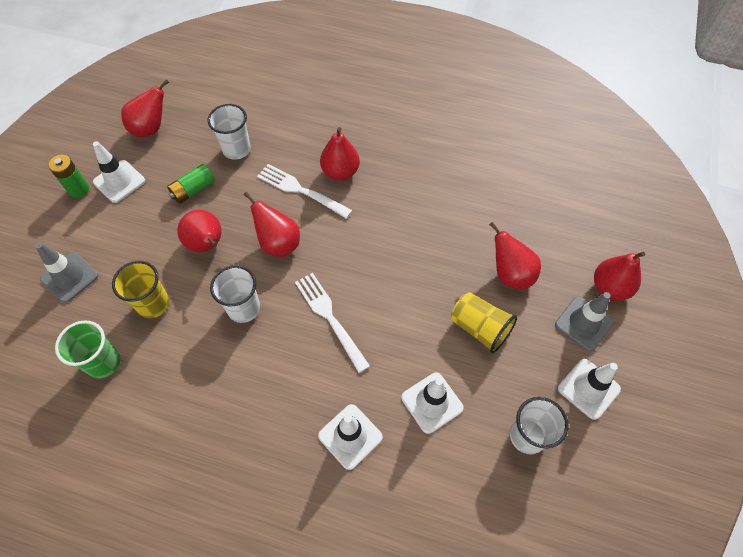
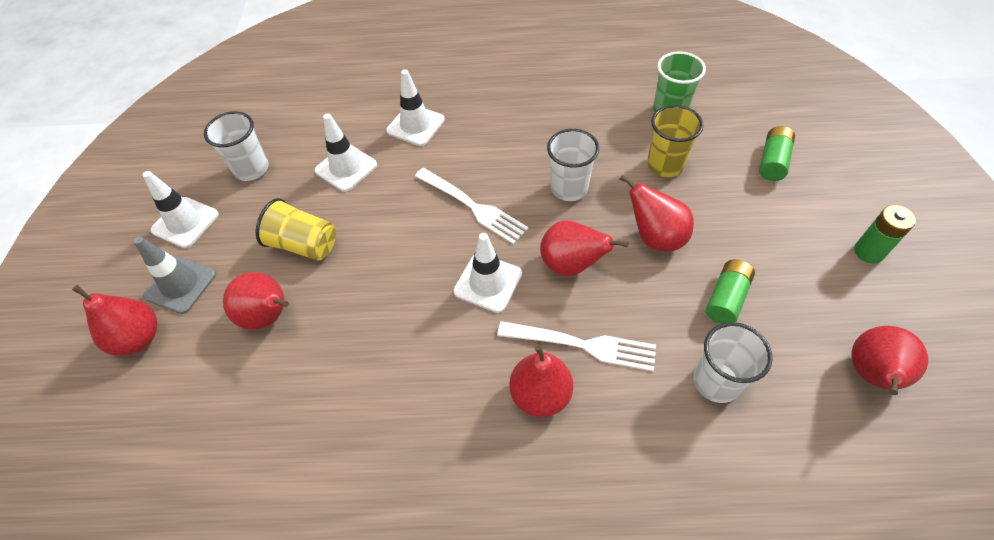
camera: 165 degrees right, 5 degrees down
grey traffic cone [35,243,98,303] -> green battery [759,126,795,181]
white traffic cone [93,141,145,203] -> white traffic cone moved to [453,233,522,313]

